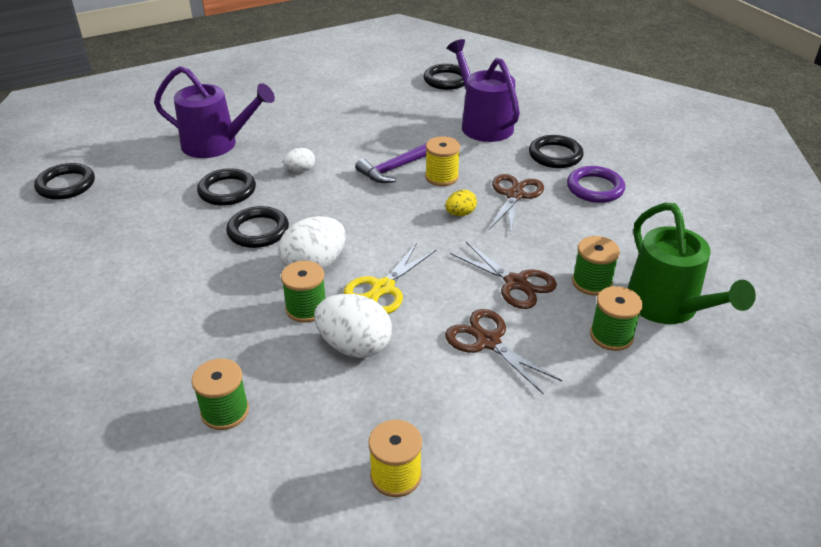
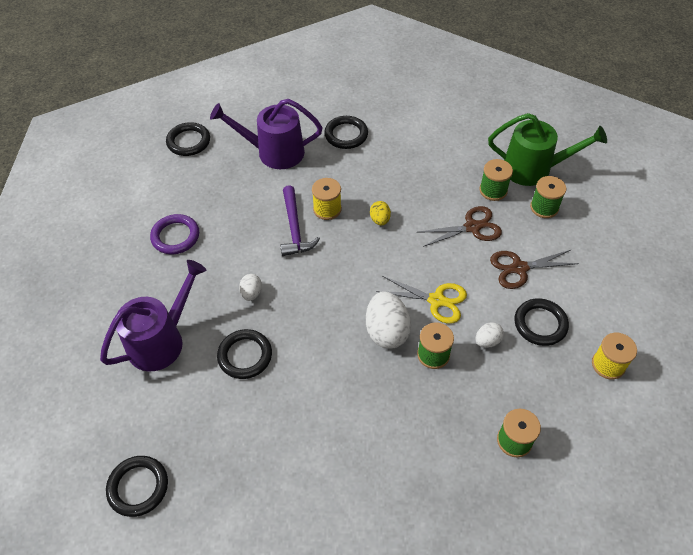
camera: 60 degrees left, 15 degrees up
black ring [226,206,289,248] -> black ring moved to [514,298,569,346]
white egg [314,294,392,358] -> white egg [475,322,504,348], size x0.53
yellow scissors [344,243,436,314] -> yellow scissors turned 45 degrees counterclockwise [376,276,467,324]
brown scissors [489,174,544,232] -> none
purple ring [567,166,625,203] -> purple ring moved to [150,214,199,254]

